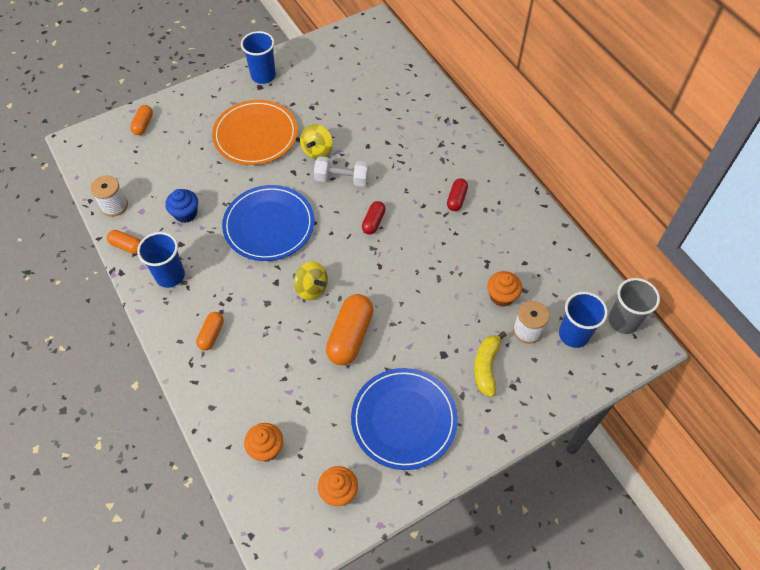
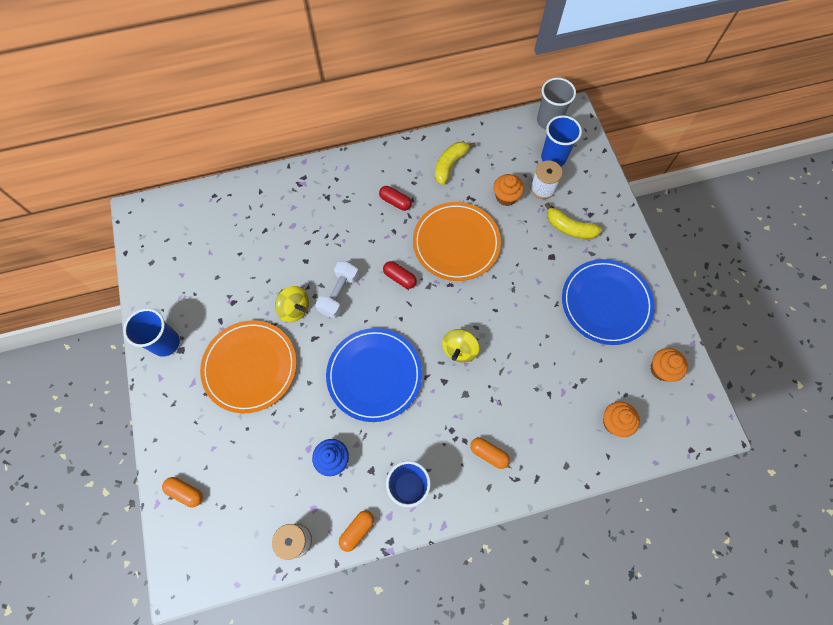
camera: 75 degrees left, 10 degrees up
yellow spinning top [294,261,328,300] -> yellow spinning top turned 150 degrees clockwise [442,329,479,363]
orange capsule [326,294,374,365] -> none
none -> orange plate [413,202,501,281]
none -> yellow banana [435,142,476,185]

